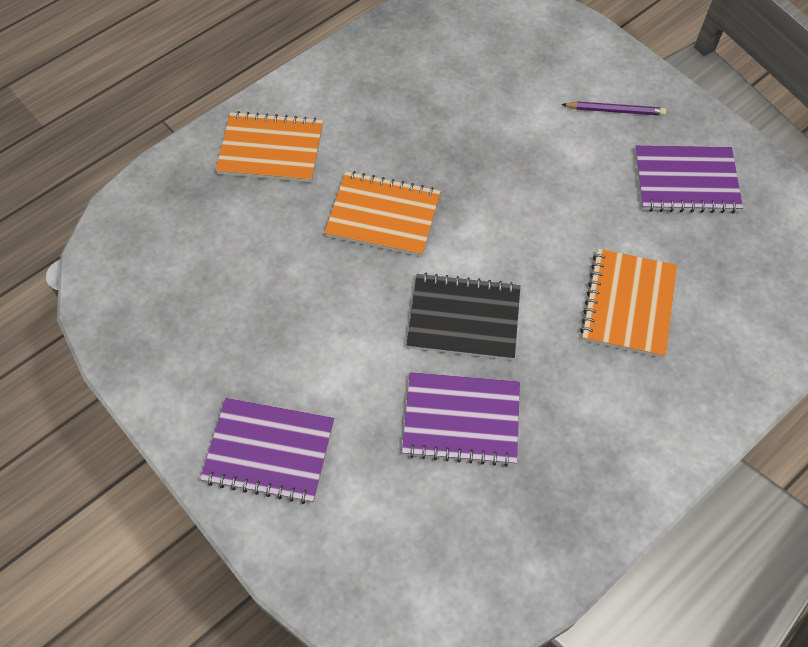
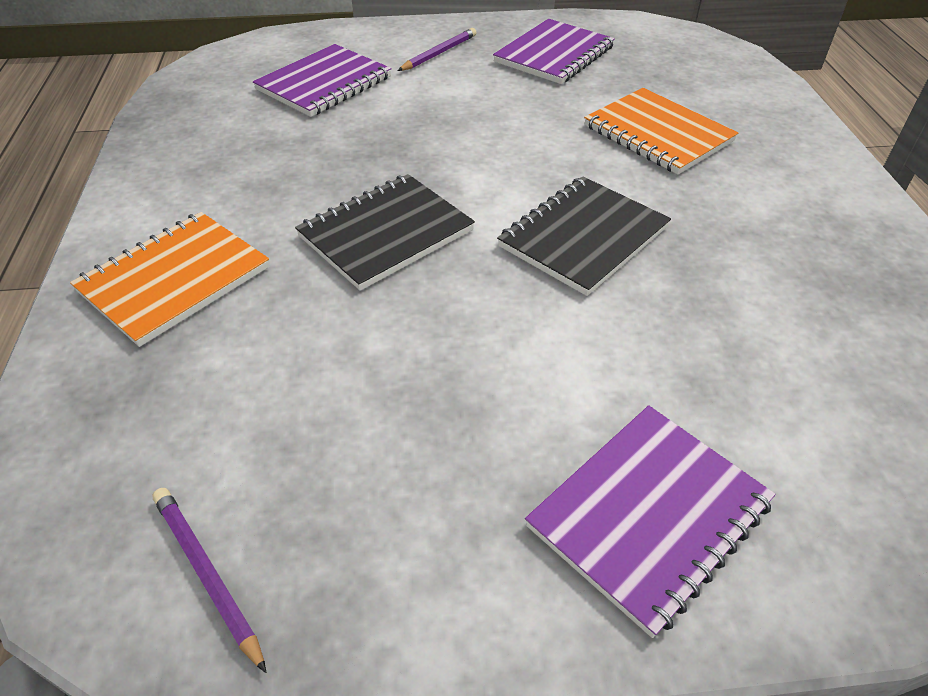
camera: 55 degrees left, 15 degrees down
orange notebook [324,171,441,257] -> black notebook [295,174,475,291]
purple notebook [402,372,520,467] -> purple notebook moved to [253,44,391,117]
none -> purple pencil [152,488,266,673]

